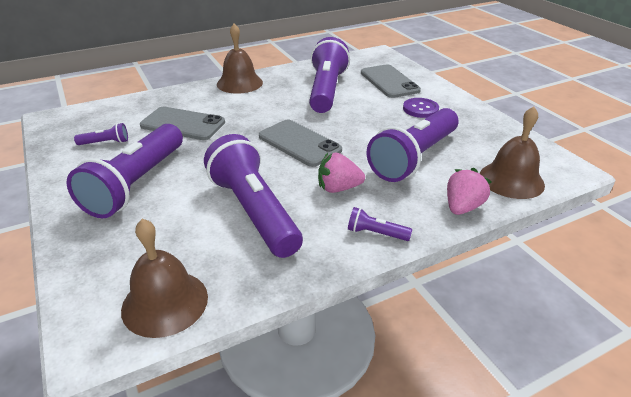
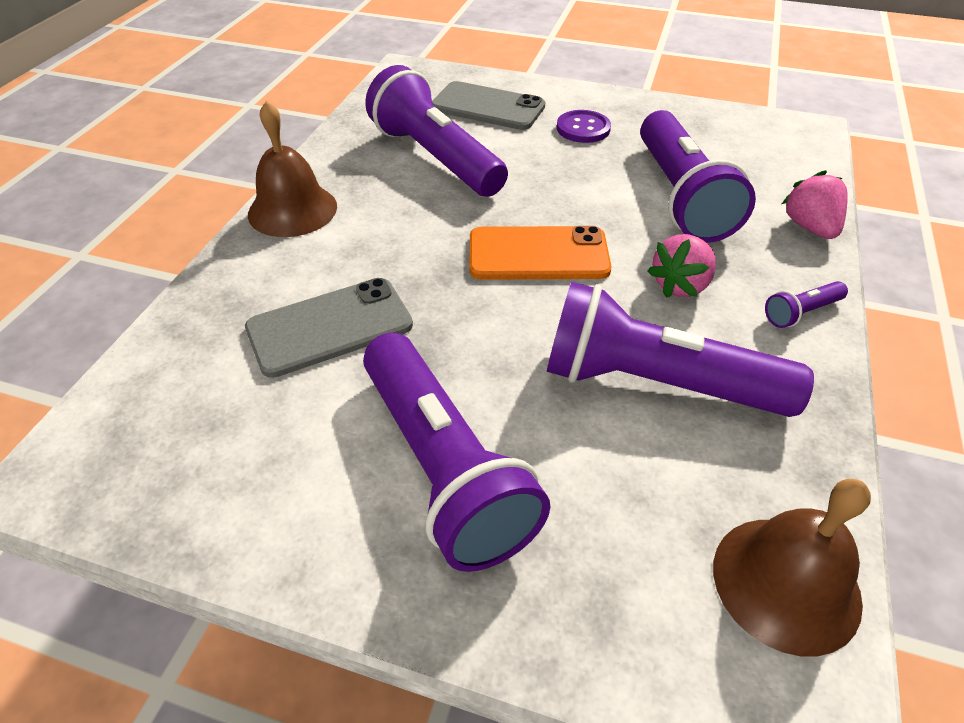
camera: 45 degrees left, 10 degrees up
purple flashlight [74,123,128,145] -> none
grey phone [259,120,342,167] -> orange phone [470,226,612,280]
brown bell [480,106,545,199] -> none

